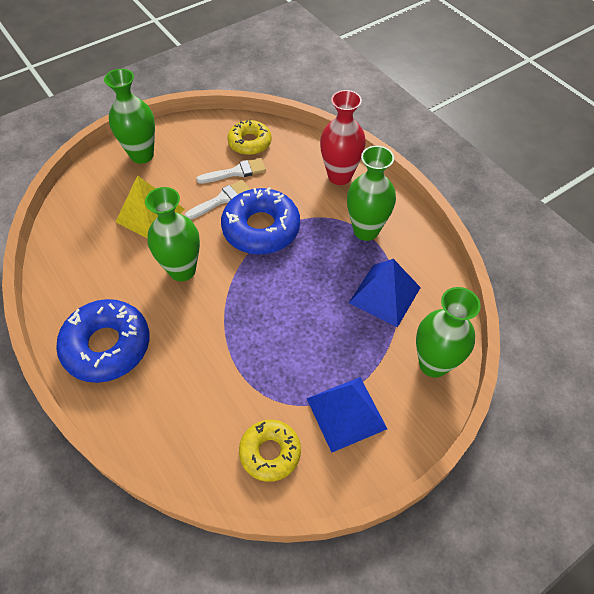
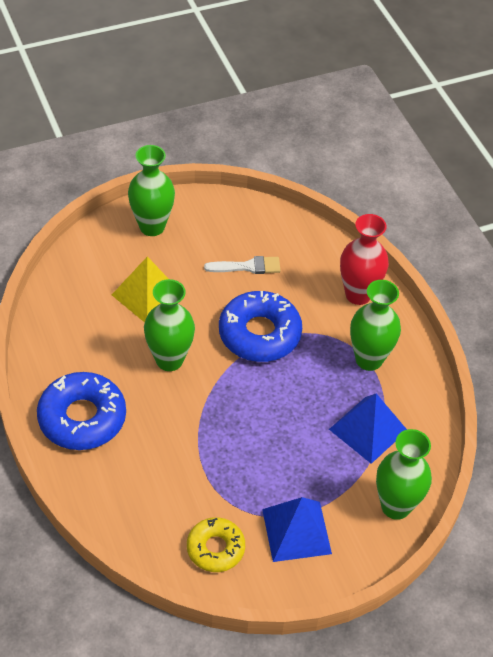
camera: 10 degrees right, 5 degrees down
white brush [185,180,251,220] -> none
yellow donut [227,120,272,155] -> none

